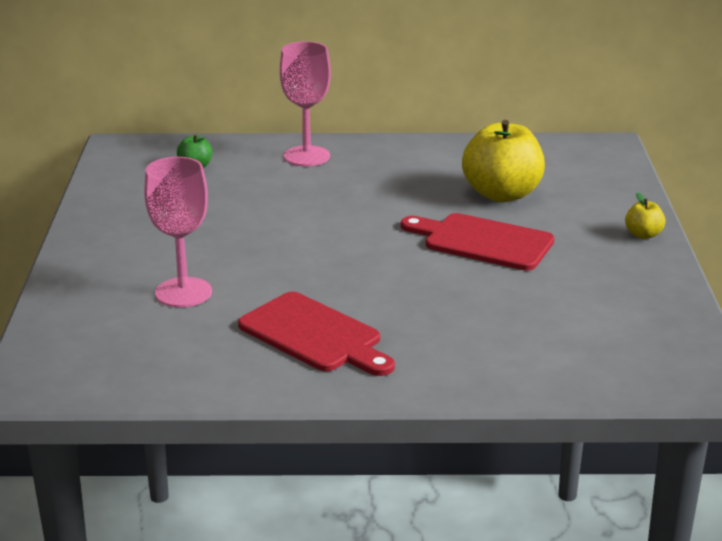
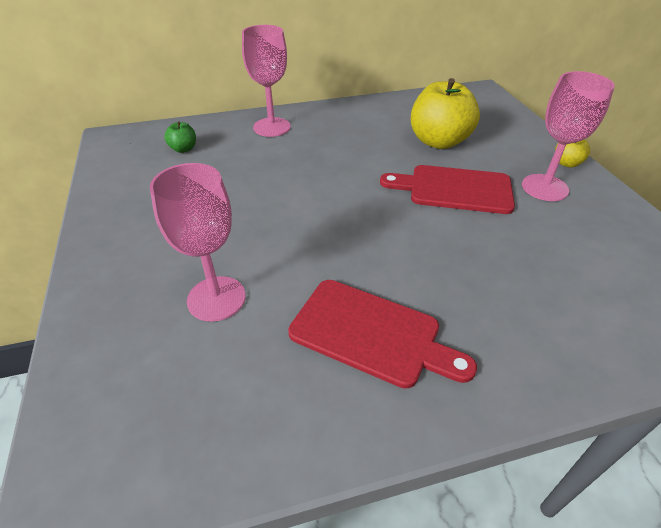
camera: 15 degrees left, 15 degrees up
none -> pink goblet [522,71,615,201]

